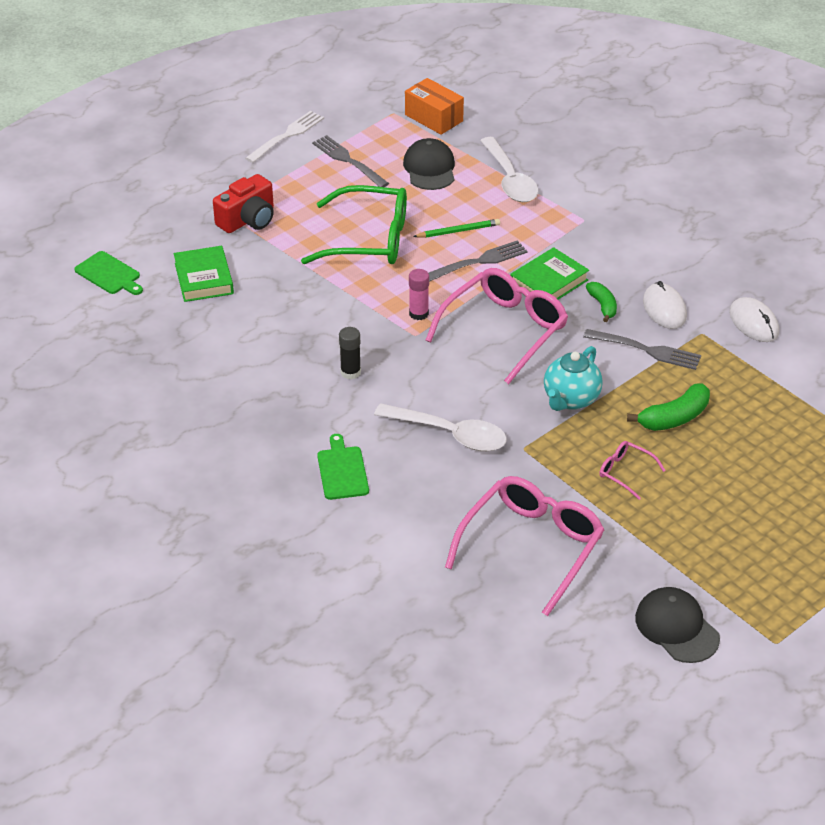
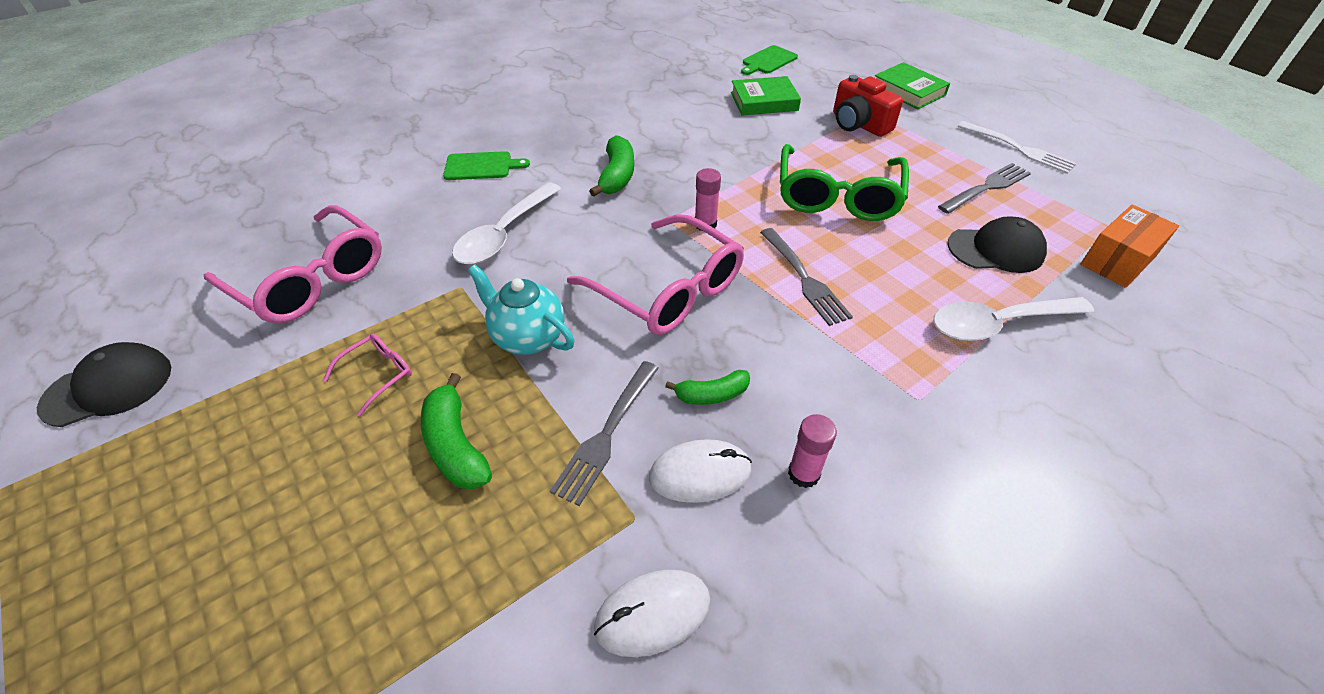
camera: 95 degrees right, 5 degrees up
black glue stick [339,327,361,379] -> green banana [589,135,634,197]
green pencil [413,219,500,238] -> none
green book [510,247,589,300] -> green book moved to [875,62,950,109]
none -> pink glue stick [788,414,837,488]

